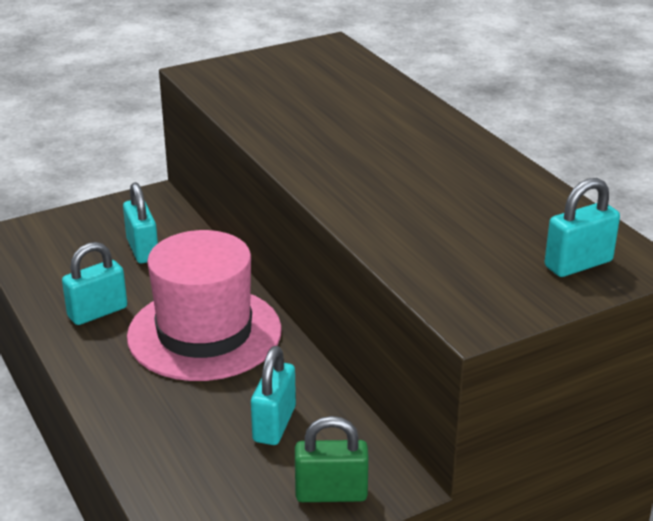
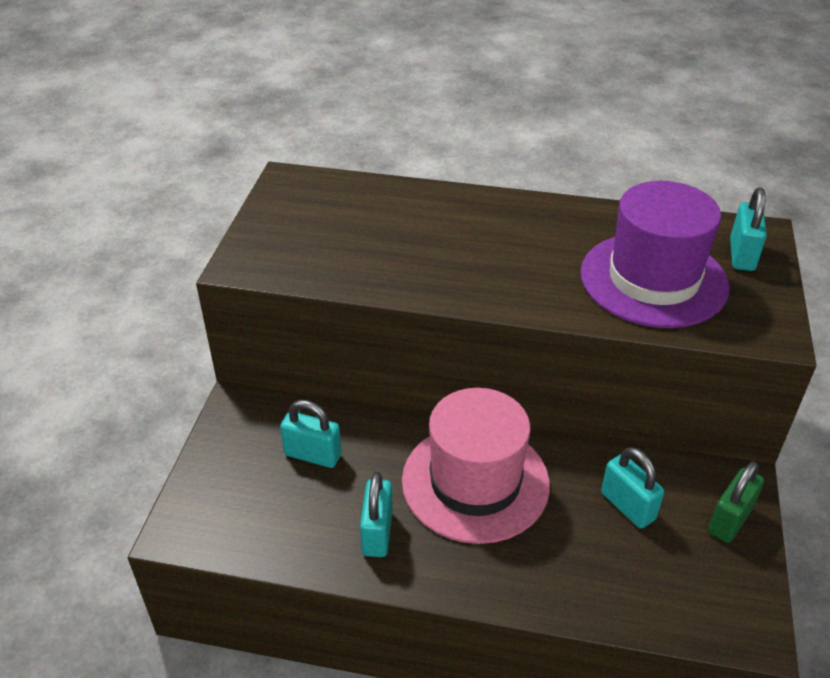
camera: 50 degrees left, 10 degrees up
none -> purple hat [580,181,729,328]

